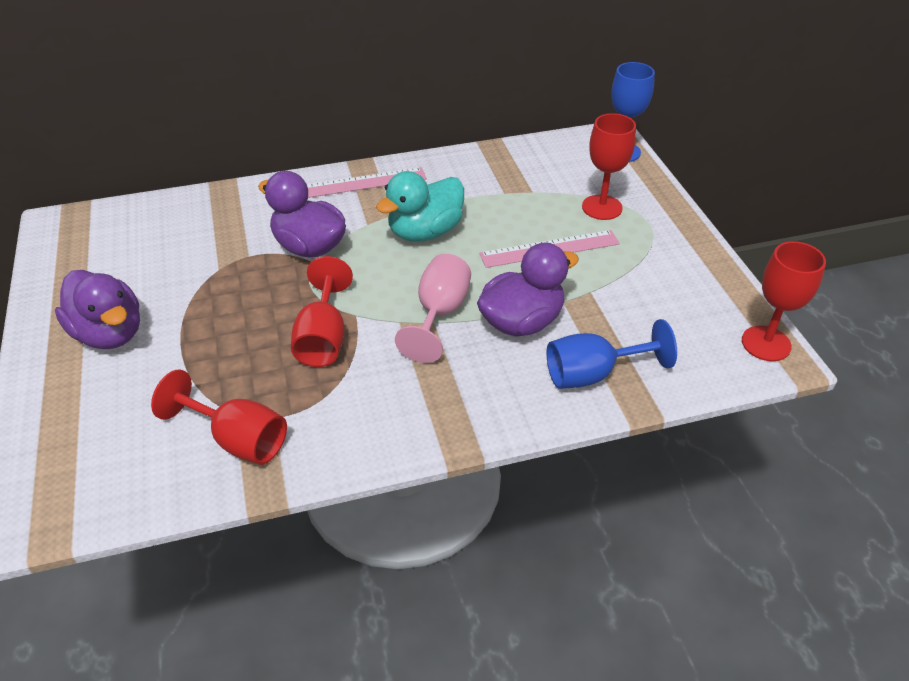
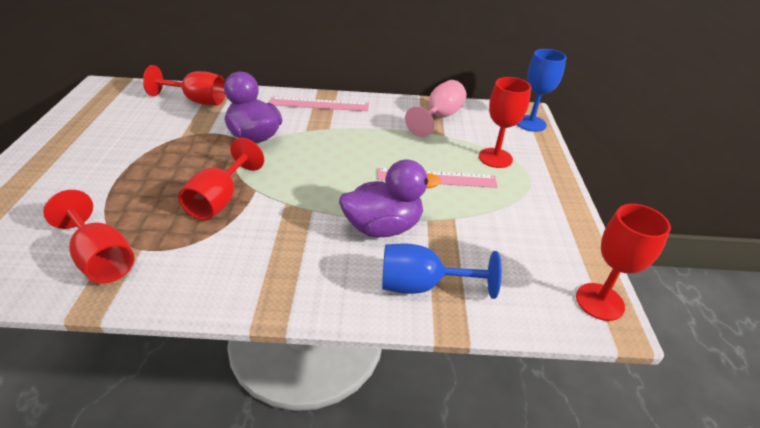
camera: 15 degrees right, 5 degrees down
purple duck [55,270,140,349] -> none
turquoise duck [376,171,464,242] -> none
pink goblet [395,254,471,363] -> pink goblet moved to [405,80,467,137]
none -> red goblet [143,65,225,105]

